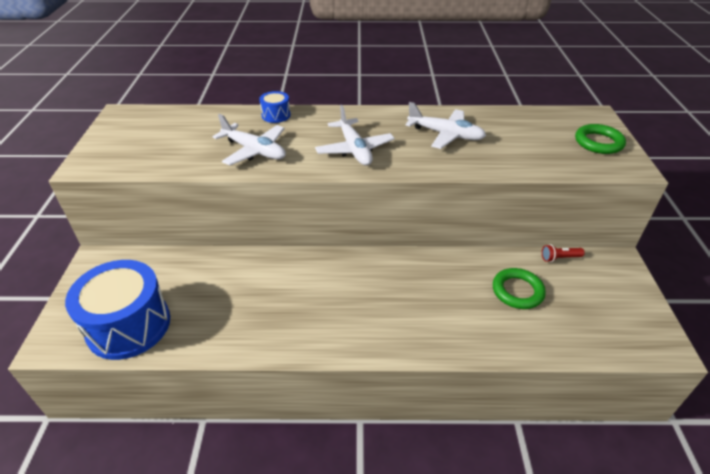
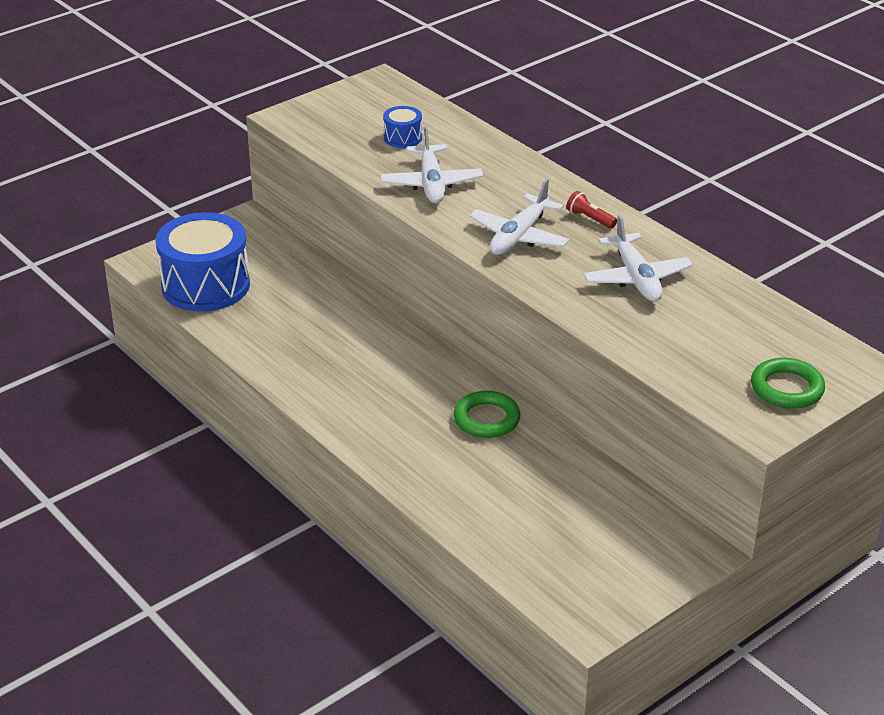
camera: 50 degrees right, 5 degrees down
blue drum [259,91,291,123] -> blue drum moved to [383,106,422,148]
green ring [493,268,546,309] -> green ring moved to [454,391,520,438]
red flashlight [542,244,585,262] -> red flashlight moved to [566,191,617,229]

